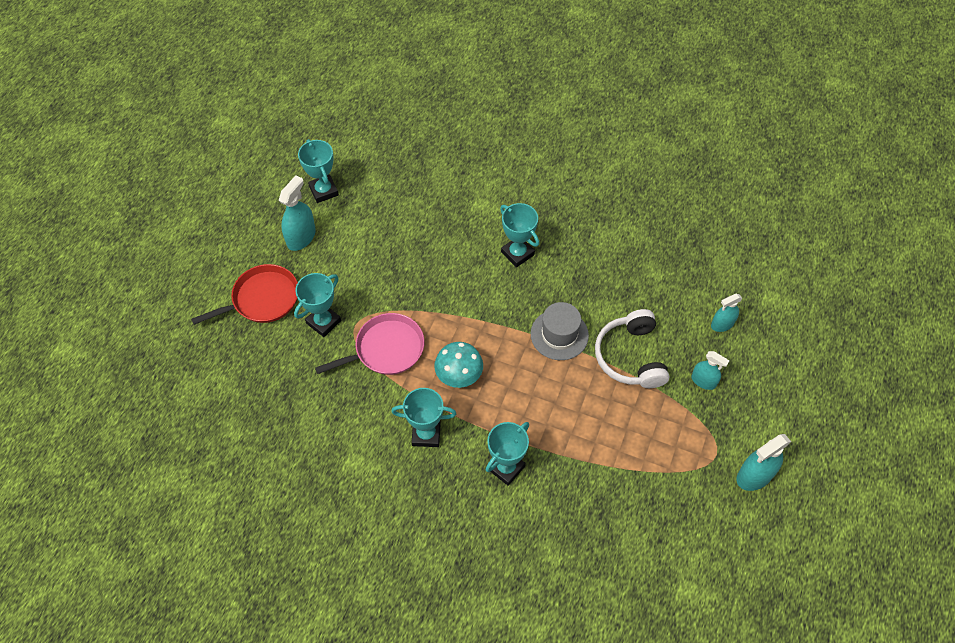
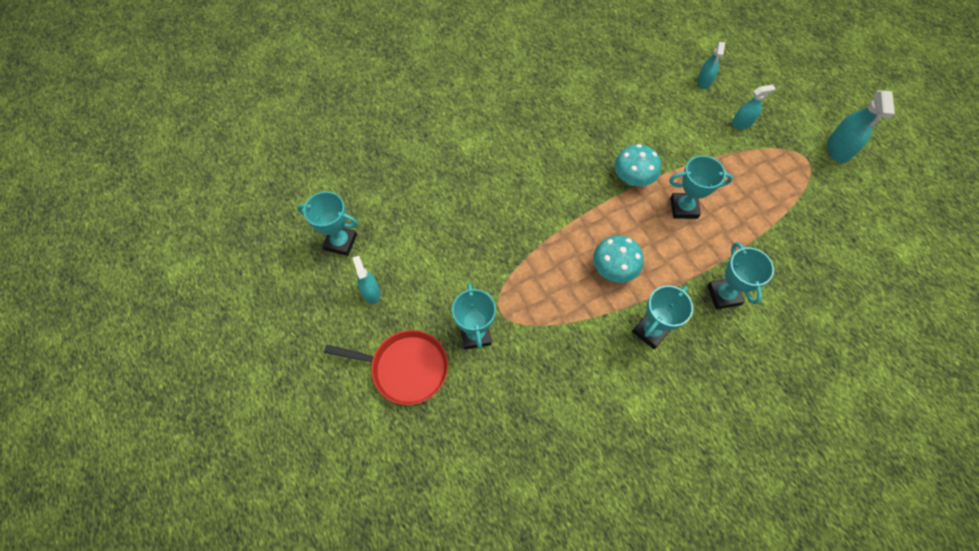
camera: 50 degrees left, 5 degrees up
red pan [191,264,298,325] -> red pan turned 90 degrees clockwise [324,330,448,405]
turquoise spray bottle [279,175,316,251] -> turquoise spray bottle [353,256,380,304], size x0.65
pink pan [315,313,424,375] -> none
turquoise trophy [500,203,539,267] -> turquoise trophy moved to [669,156,733,219]
grey hat [531,302,589,360] -> turquoise mushroom [614,144,661,186]
white headphones [595,309,670,388] -> none

